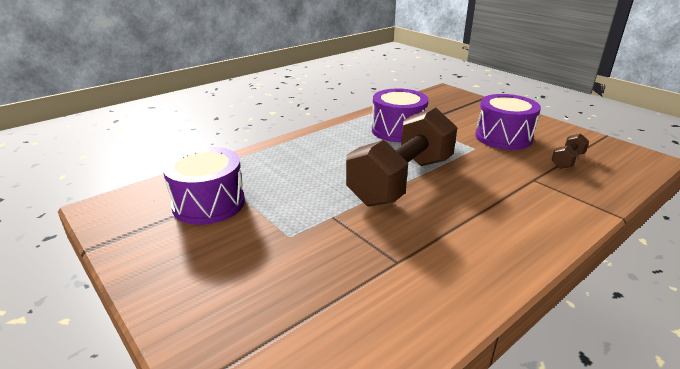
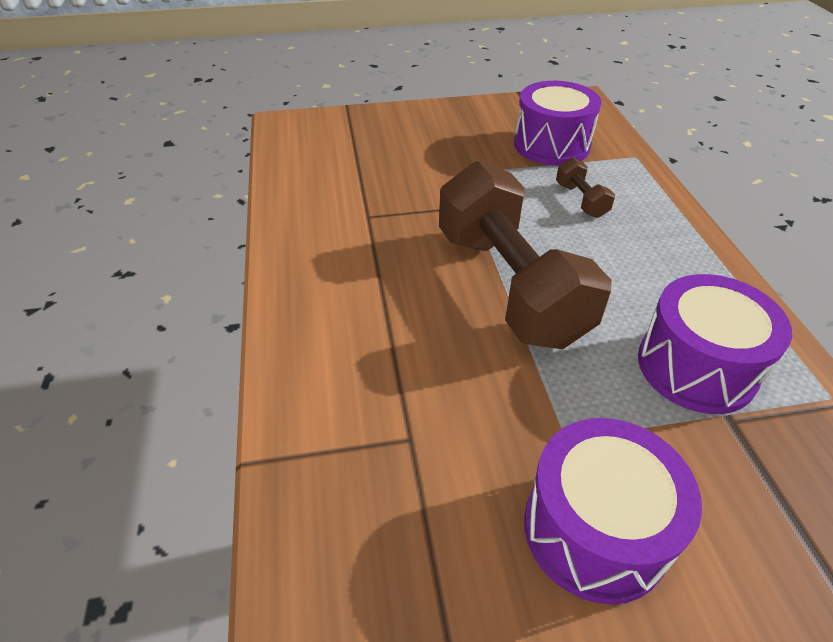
camera: 120 degrees right, 15 degrees up
brown dumbbell [551,134,589,169] -> brown dumbbell moved to [556,157,615,218]

